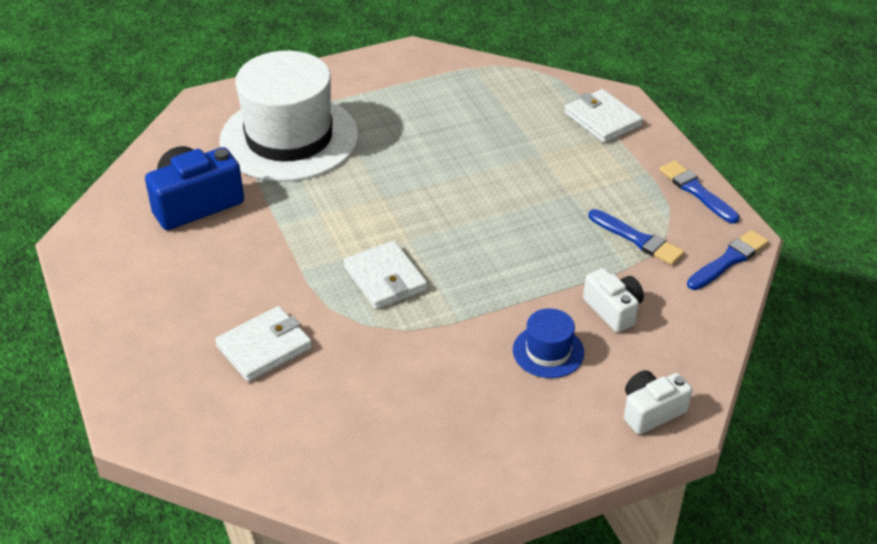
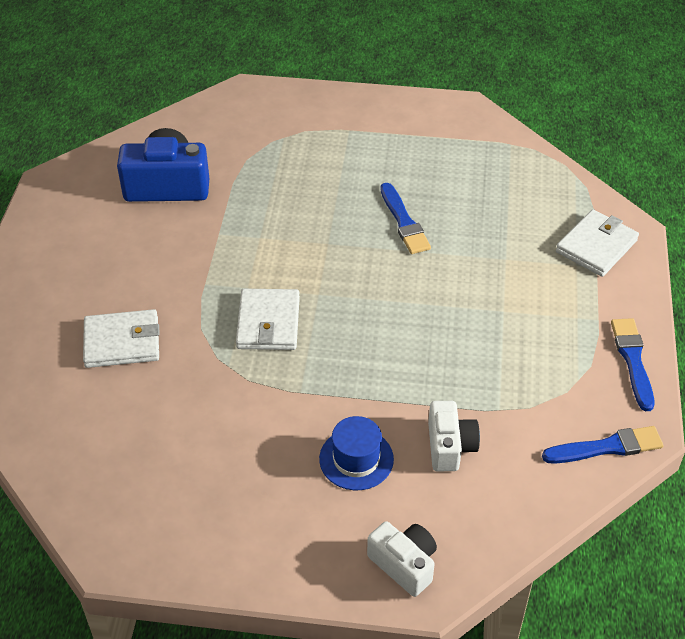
camera: 30 degrees right, 5 degrees up
white hat [219,51,358,182] -> none
white wallet [564,89,643,143] -> white wallet turned 45 degrees clockwise [556,209,639,277]
blue brush [588,209,685,265] -> blue brush moved to [380,183,431,254]
white camera [624,370,692,434] -> white camera turned 45 degrees clockwise [367,521,437,597]

